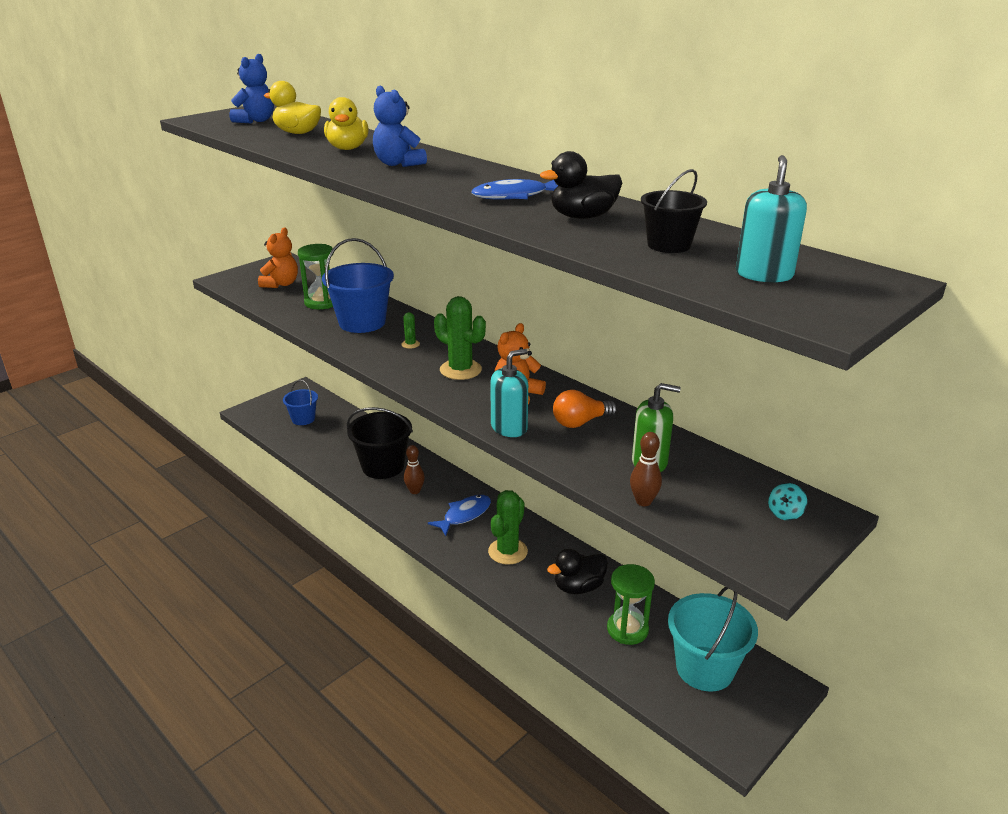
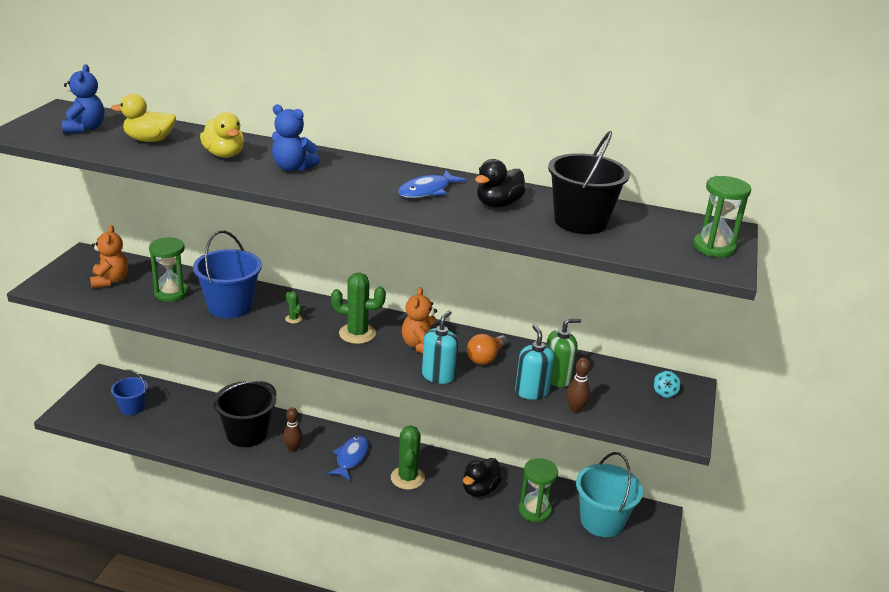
camera: 30 degrees left, 0 degrees up
black bucket [641,169,707,253] -> black bucket [548,131,630,234], size x1.68
turquoise soap dispenser [736,155,807,283] -> turquoise soap dispenser moved to [515,325,555,400]
none -> green hourglass [693,176,751,257]

